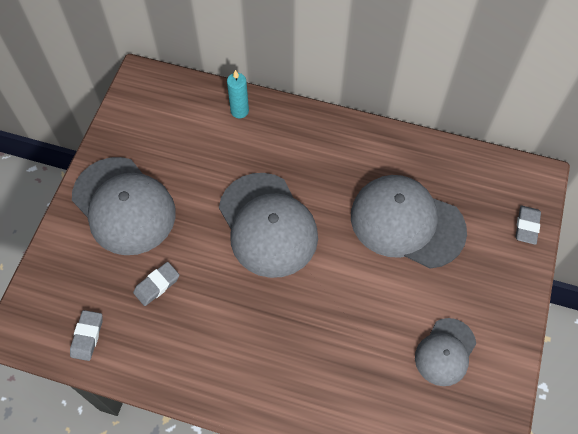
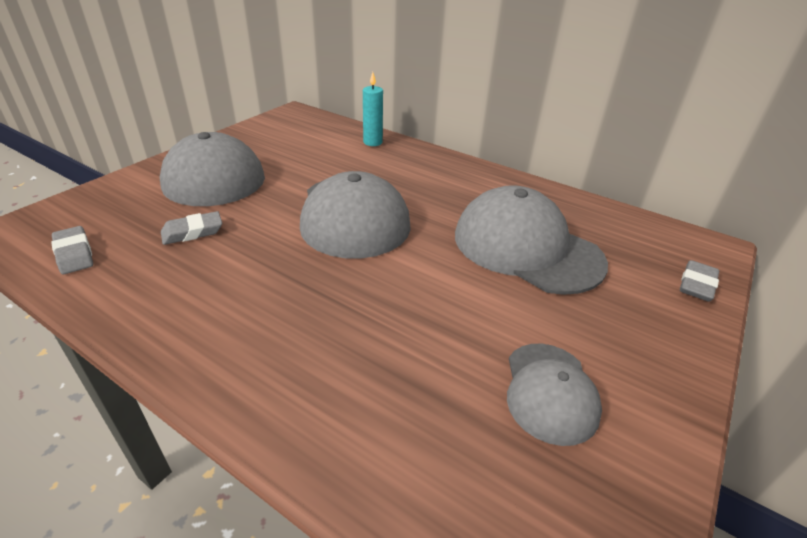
camera: 15 degrees right, 25 degrees down
grey eraser [70,310,102,361] -> grey eraser turned 60 degrees counterclockwise [51,226,93,274]
grey cap [415,318,476,386] -> grey cap turned 45 degrees counterclockwise [507,344,602,446]

